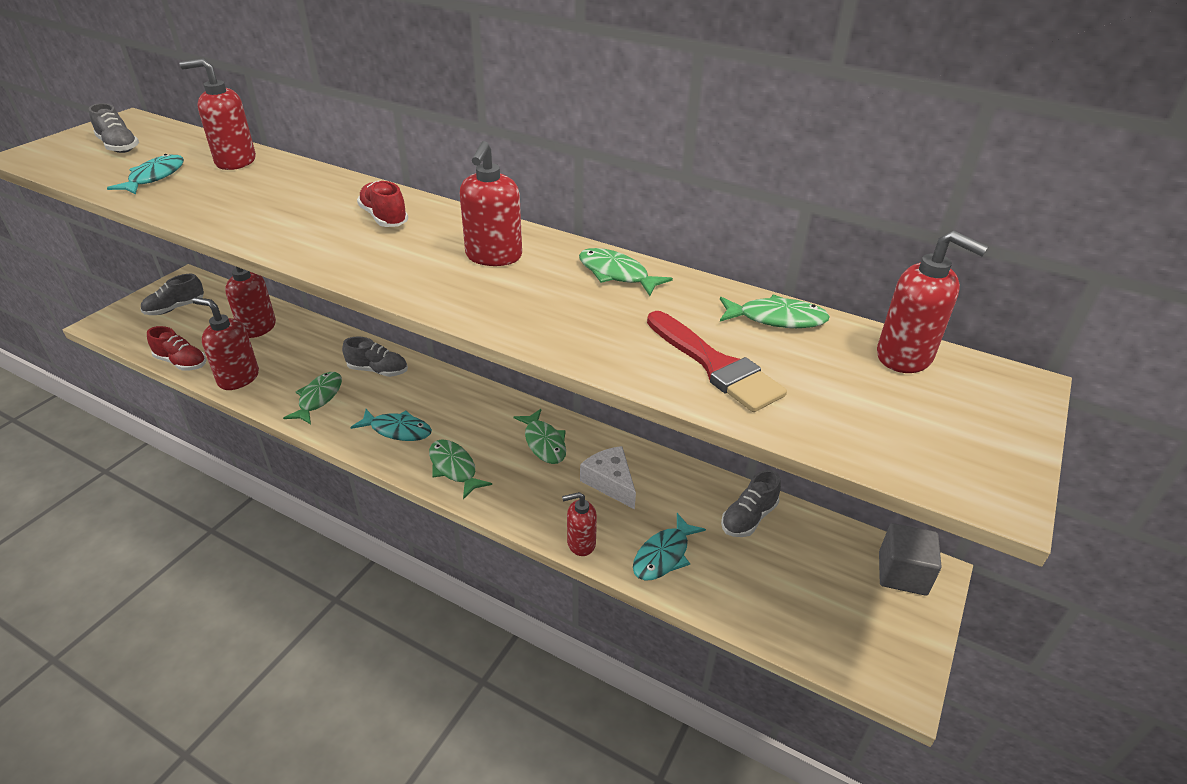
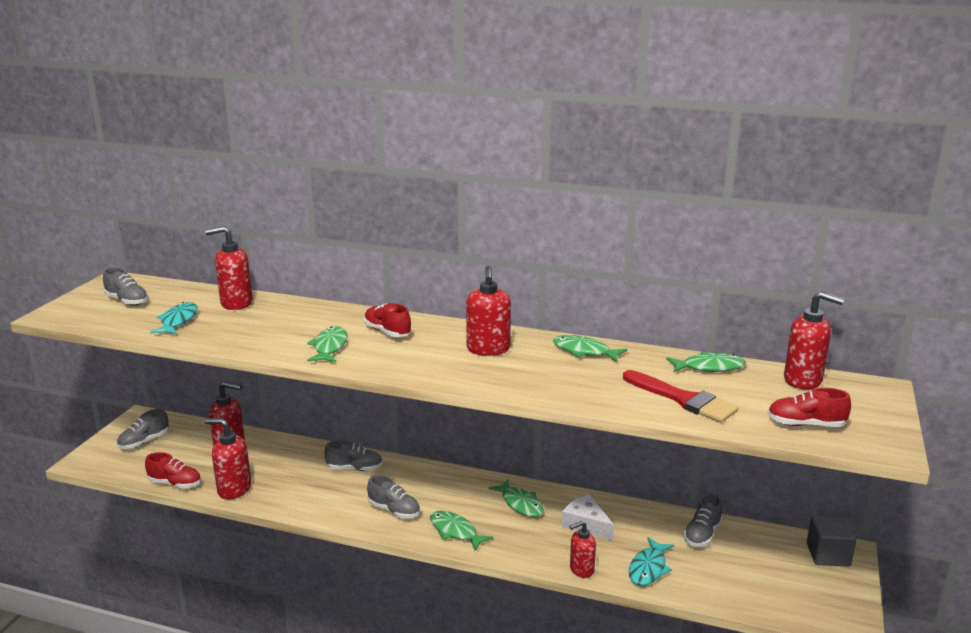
camera: 10 degrees left, 15 degrees down
green fish [283,372,342,424] -> green fish moved to [307,326,348,362]
turquoise fish [350,409,432,441] -> grey shoe [367,475,420,518]
none -> red shoe [768,388,851,427]

